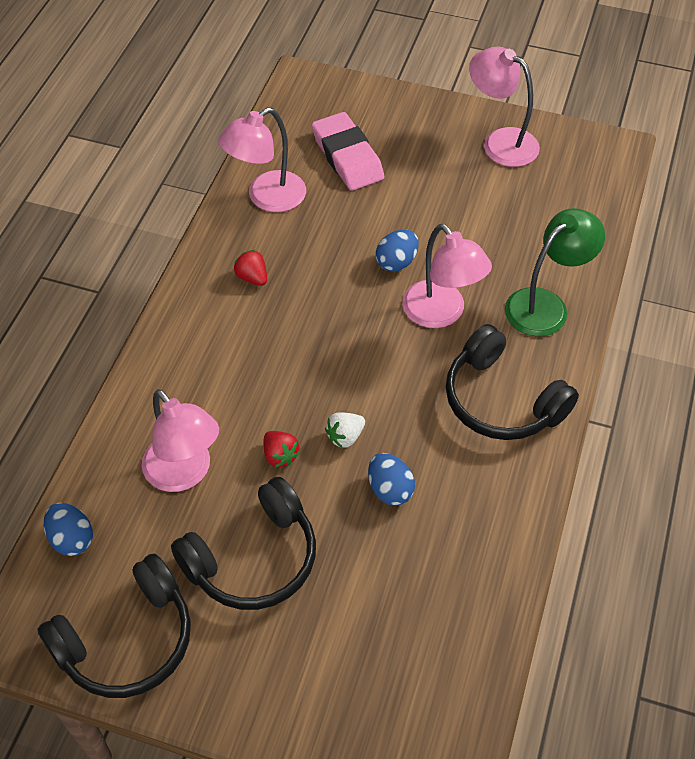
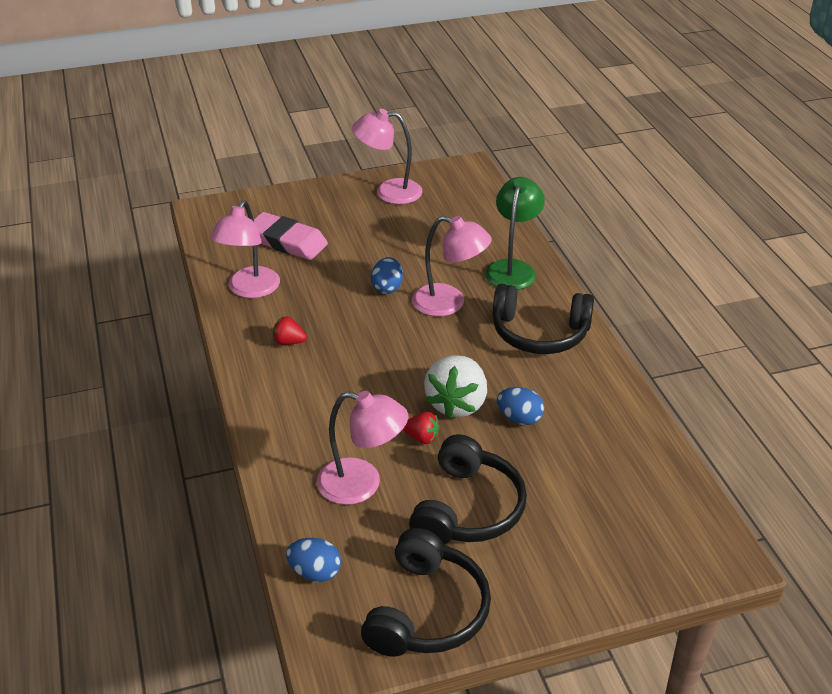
camera: 35 degrees left, 15 degrees down
white strawberry [325,413,365,448] -> white strawberry [424,355,487,419], size x2.01

